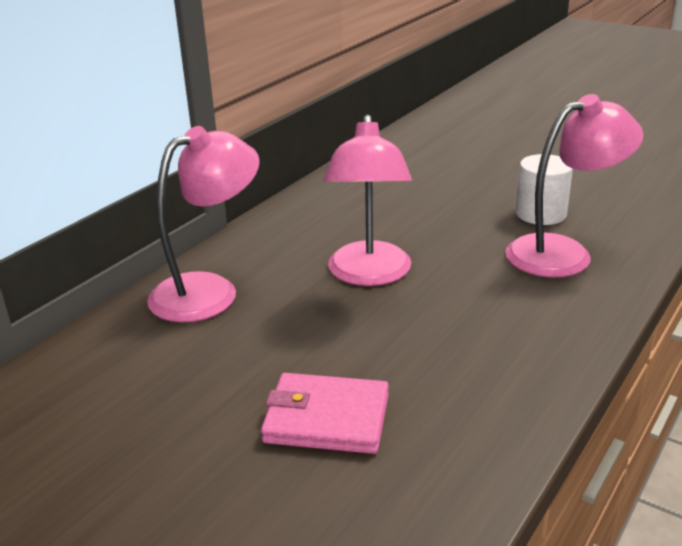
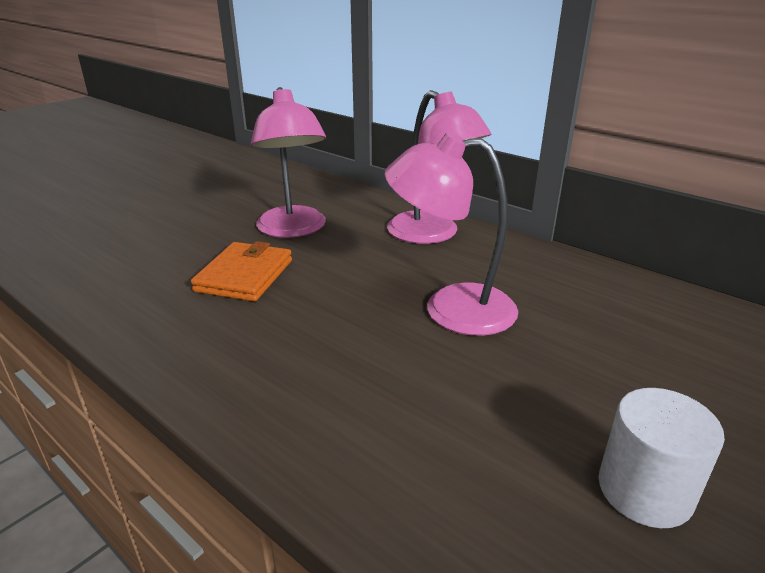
camera: 95 degrees right, 0 degrees up
pink wallet [261,373,389,454] -> orange wallet [191,241,292,301]
pink lamp [506,94,644,277] -> pink lamp moved to [251,87,326,238]

